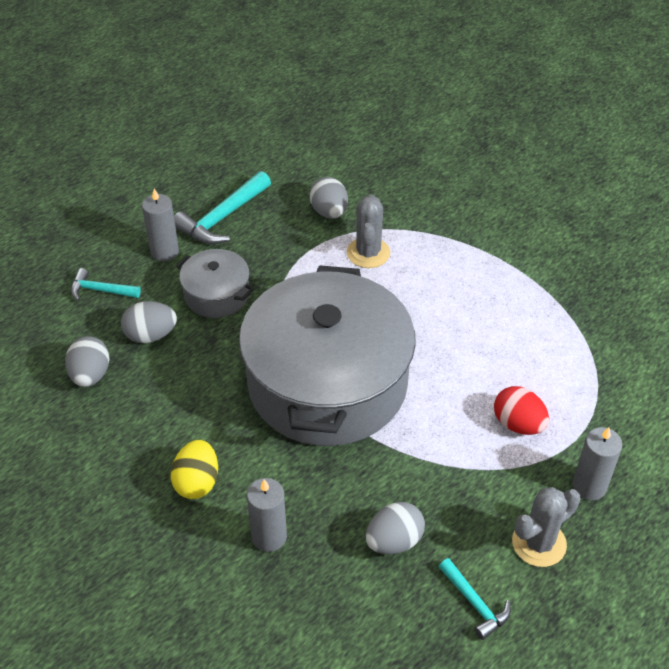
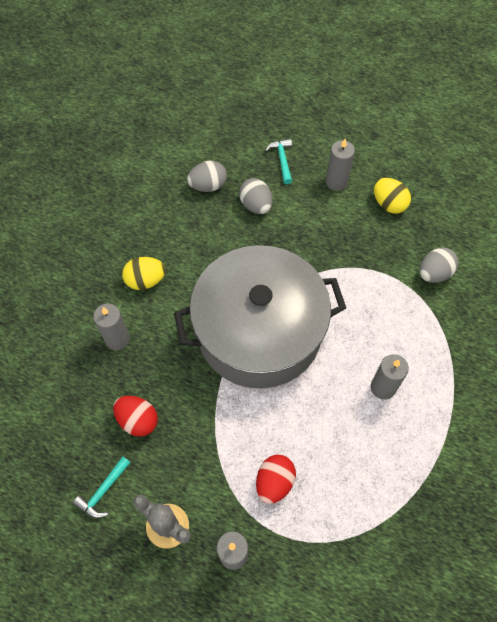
camera: 70 degrees right, 15 degrees up
turquoise hammer [174,171,271,244] -> yellow egg [374,178,411,214]
grey pot [177,249,254,318] -> none
grey cactus [347,195,390,268] -> none
grey egg [366,502,425,555] -> red egg [113,396,158,437]
none -> grey candle [371,354,409,400]

